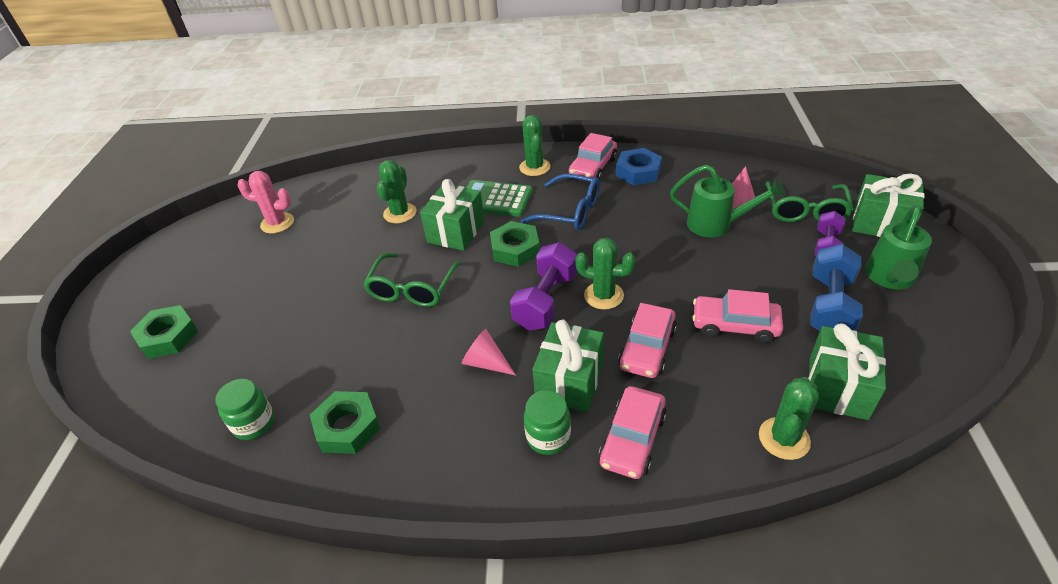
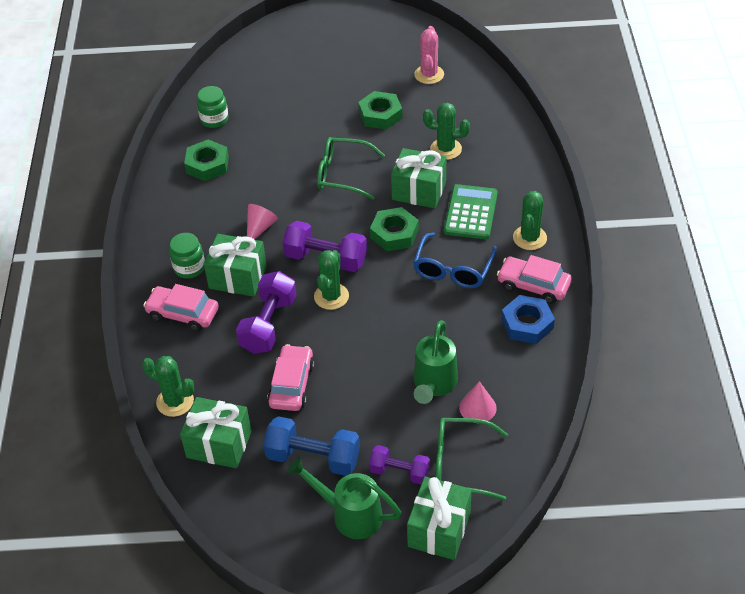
camera: 85 degrees right, 5 degrees up
green nut [130,305,198,359] -> green nut moved to [358,91,403,130]
green cactus [519,115,551,176] -> green cactus turned 60 degrees counterclockwise [513,191,547,250]
pink car [618,303,677,378] -> purple dumbbell [236,271,296,354]

